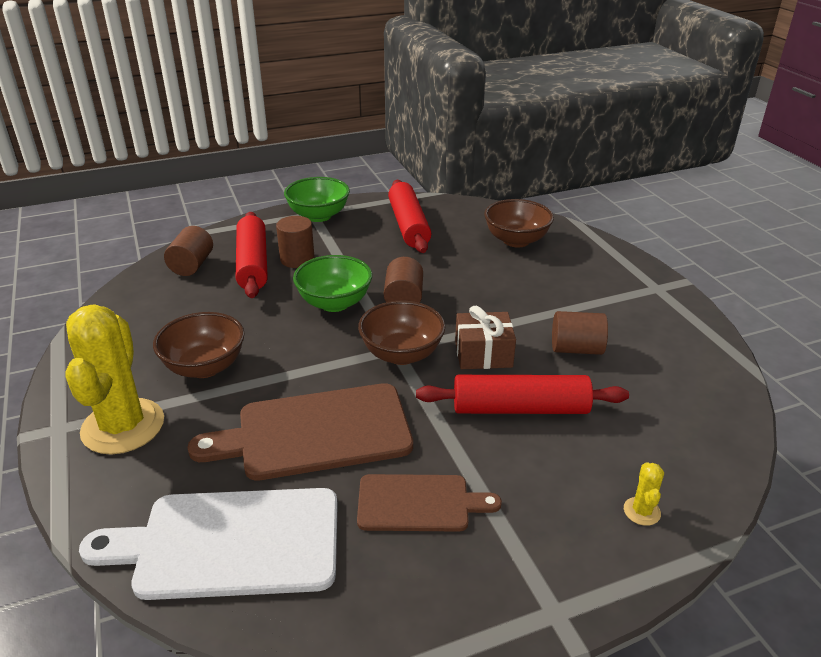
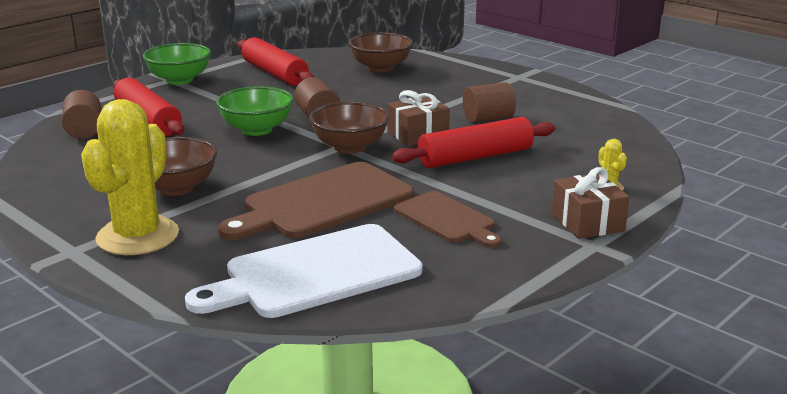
camera: 25 degrees left, 10 degrees down
yellow cactus [66,305,164,454] -> yellow cactus turned 45 degrees clockwise [81,99,179,255]
brown cylinder [276,216,315,268] -> none
brown cutting board [357,474,502,532] -> brown cutting board turned 75 degrees clockwise [394,191,502,248]
none -> brown gift [551,167,629,239]

